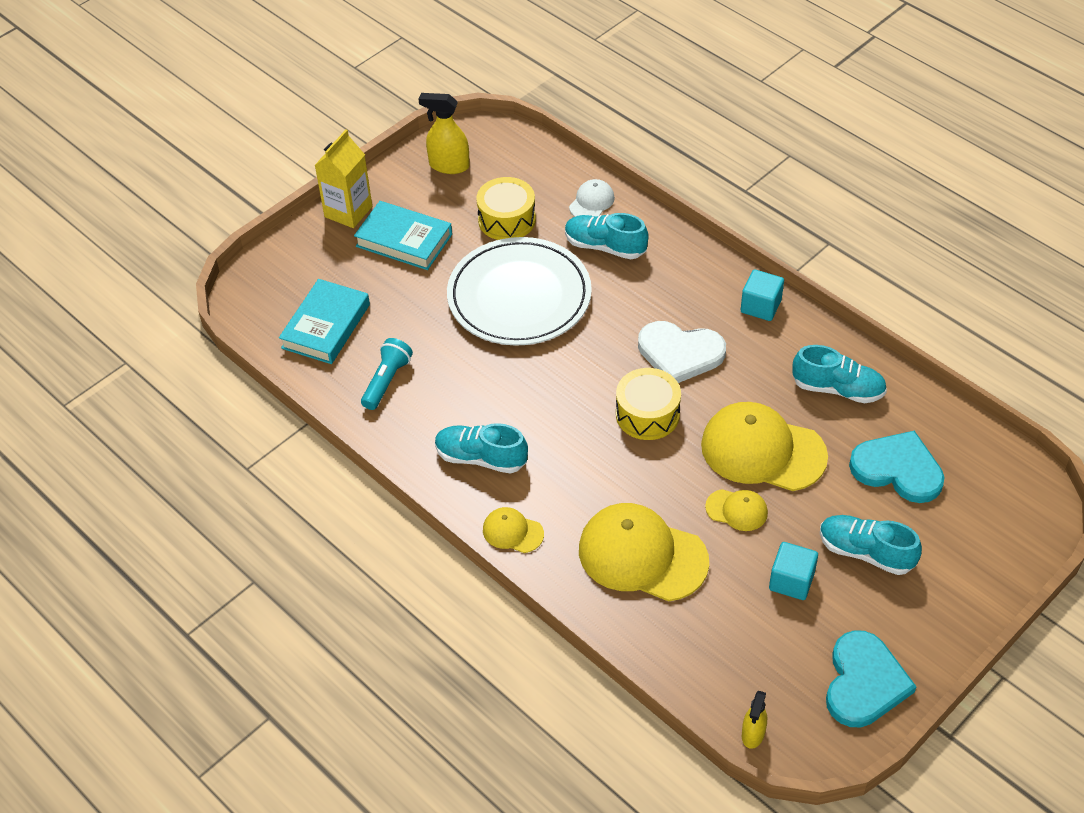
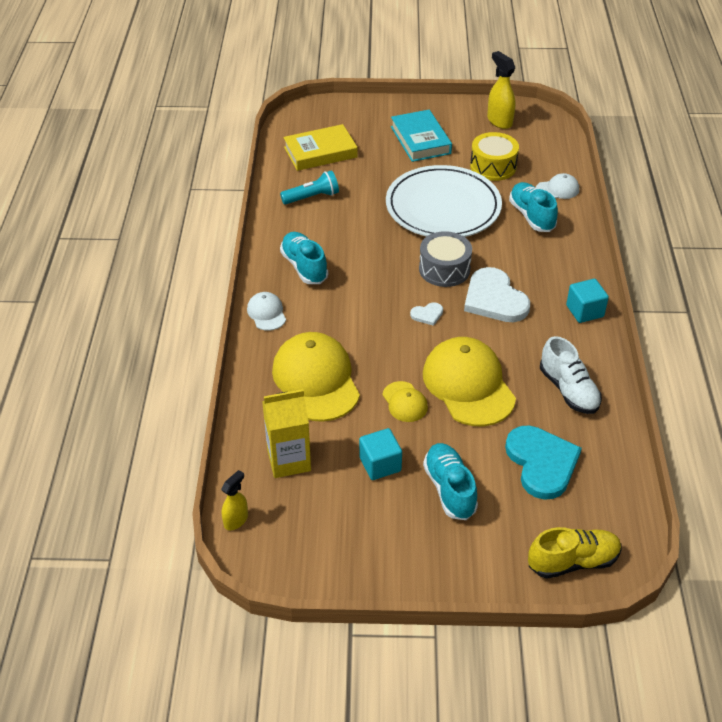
camera: 45 degrees right, 5 degrees down
turquoise book [279,279,370,364] -> yellow book [283,124,357,171]
yellow carton [314,130,372,228] -> yellow carton moved to [262,389,311,478]
yellow cap [483,507,544,553] -> white cap [247,292,286,331]
yellow drum [616,368,681,440] -> white heart [410,302,443,326]
yellow spray bottle [742,691,767,749] -> yellow spray bottle turned 150 degrees clockwise [221,470,248,531]
turquoise shoe [792,345,887,403] -> white shoe [540,336,602,414]
turquoise heart [826,630,917,727] -> none
none -> grey drum [419,231,472,287]
none -> yellow shoe [528,527,621,578]

